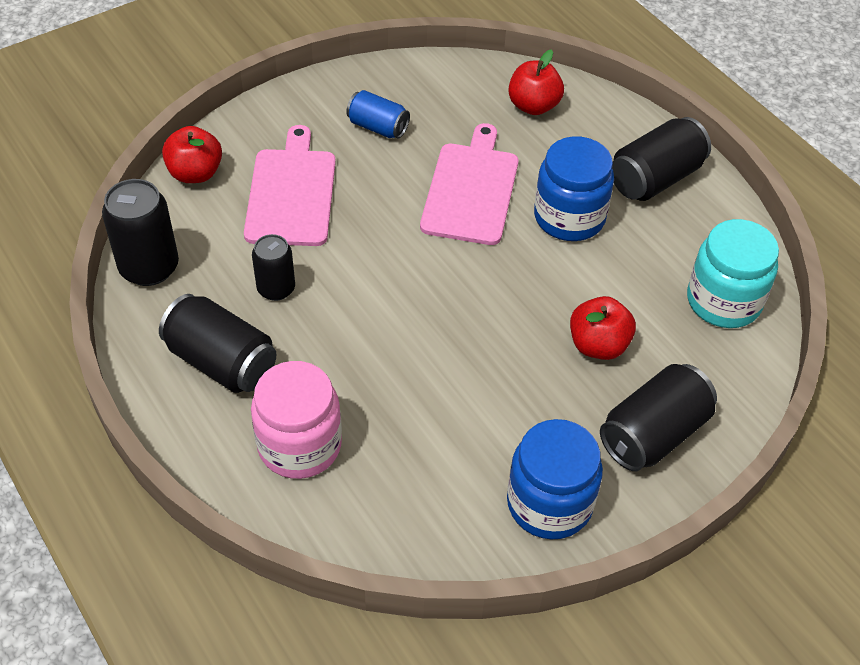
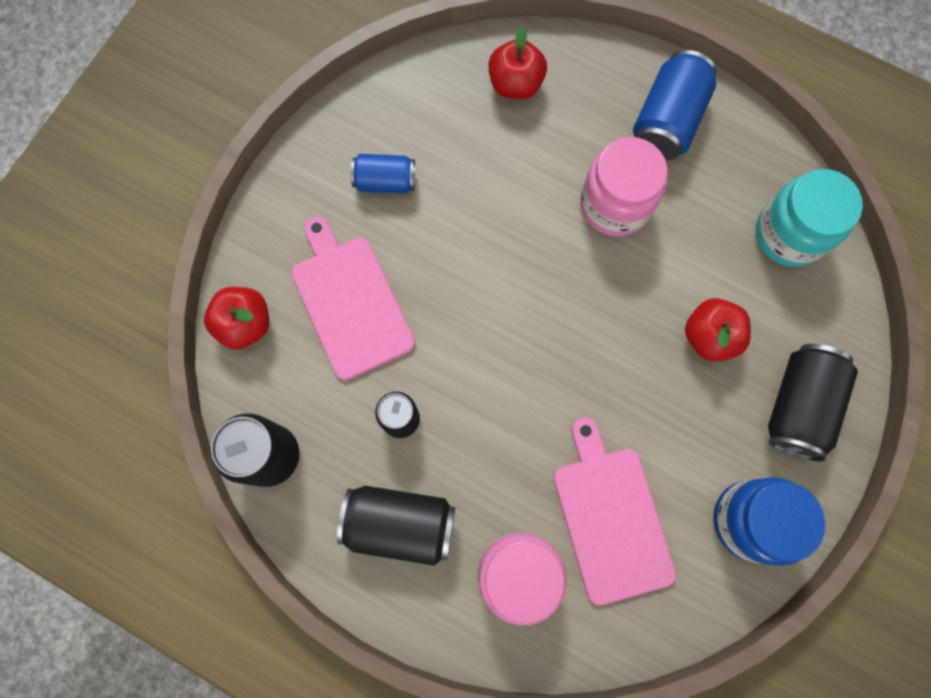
camera: 25 degrees left, 25 degrees up
pink cutting board [420,123,518,245] -> pink cutting board moved to [553,417,676,605]
blue jar [534,136,614,241] -> pink jar [580,137,667,237]
black can [612,117,711,201] -> blue can [633,50,717,160]

